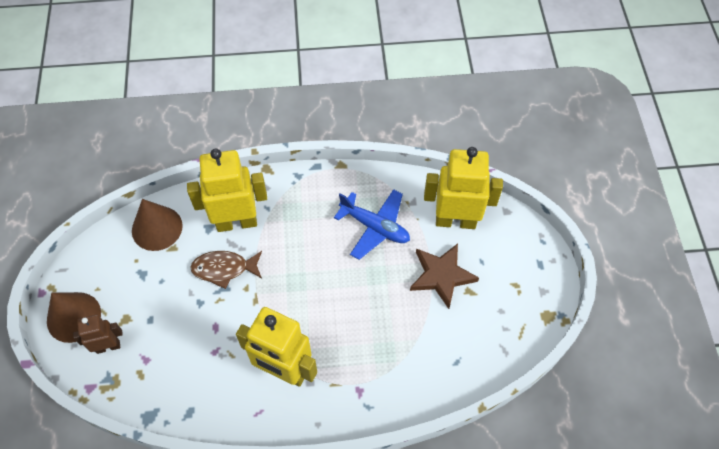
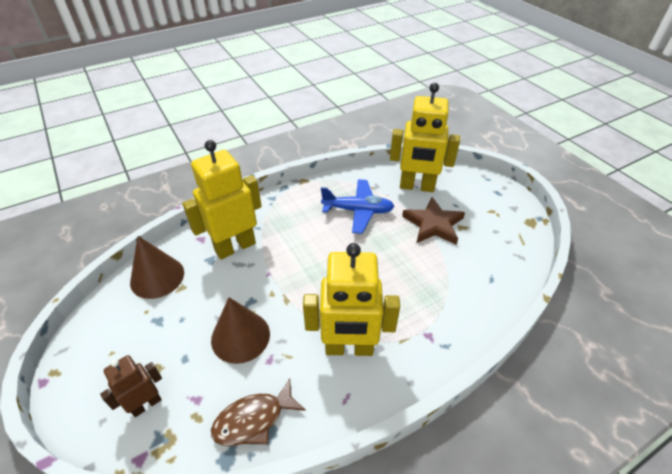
camera: 25 degrees left, 15 degrees down
brown cone [47,292,101,343] -> brown cone moved to [211,297,270,364]
brown fish [190,251,262,289] -> brown fish moved to [211,378,306,446]
yellow robot [424,147,503,229] -> yellow robot turned 150 degrees counterclockwise [390,83,460,192]

